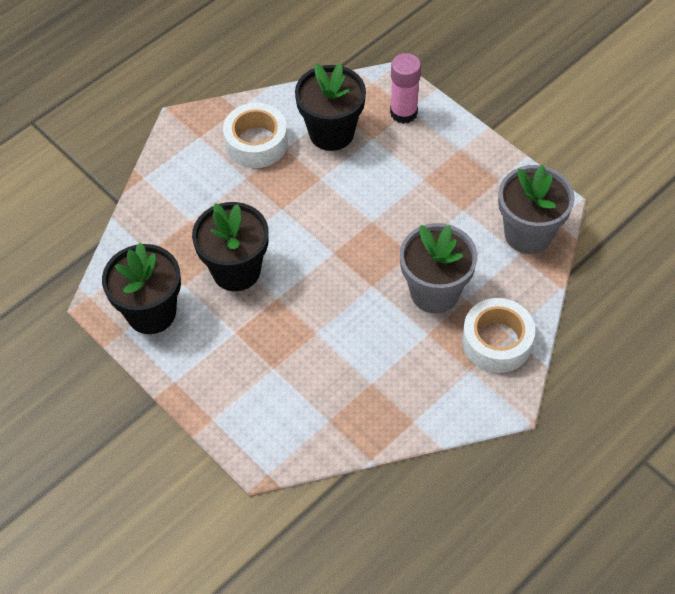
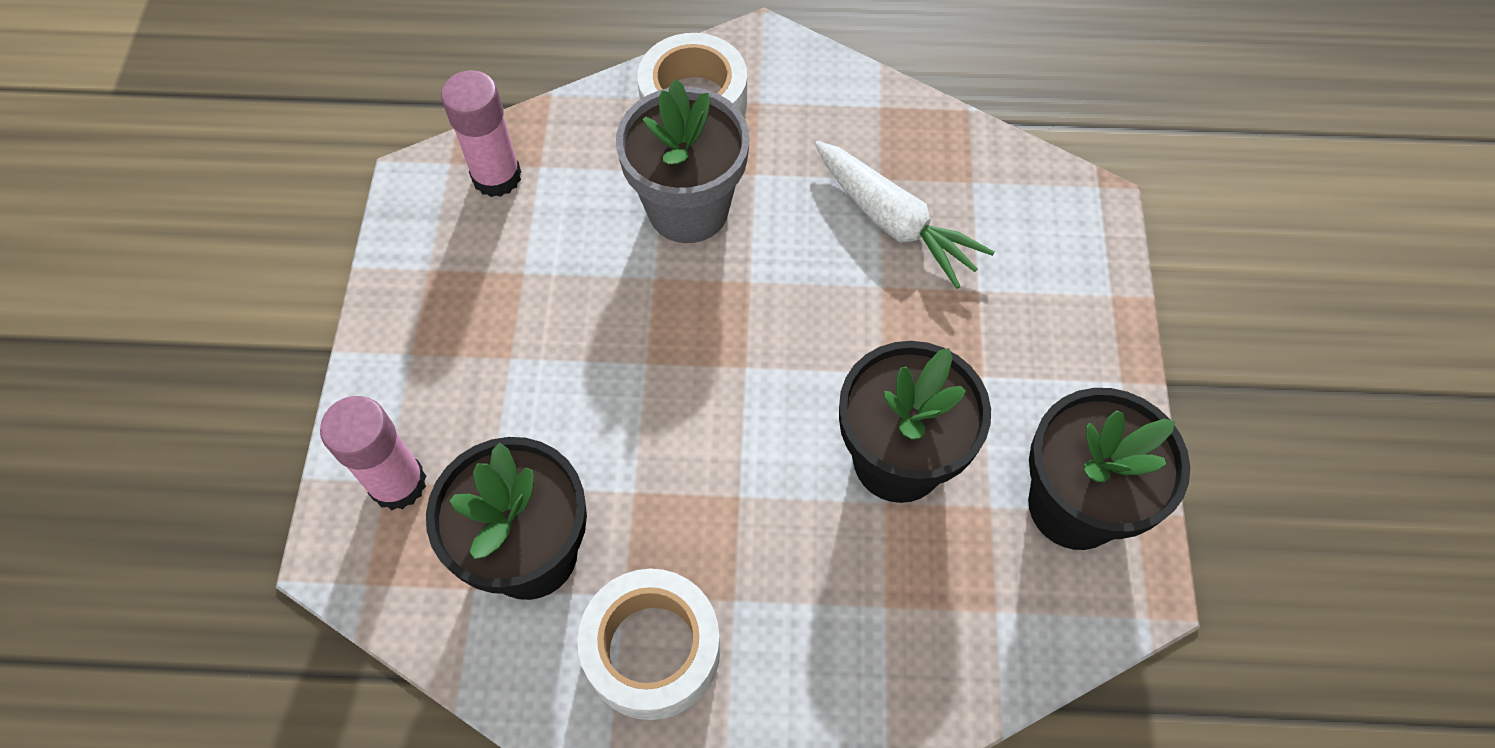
camera: 135 degrees left, 5 degrees up
grey flower pot [498,165,575,254] -> pink glue stick [441,70,521,197]
none -> white carrot [815,141,994,289]

